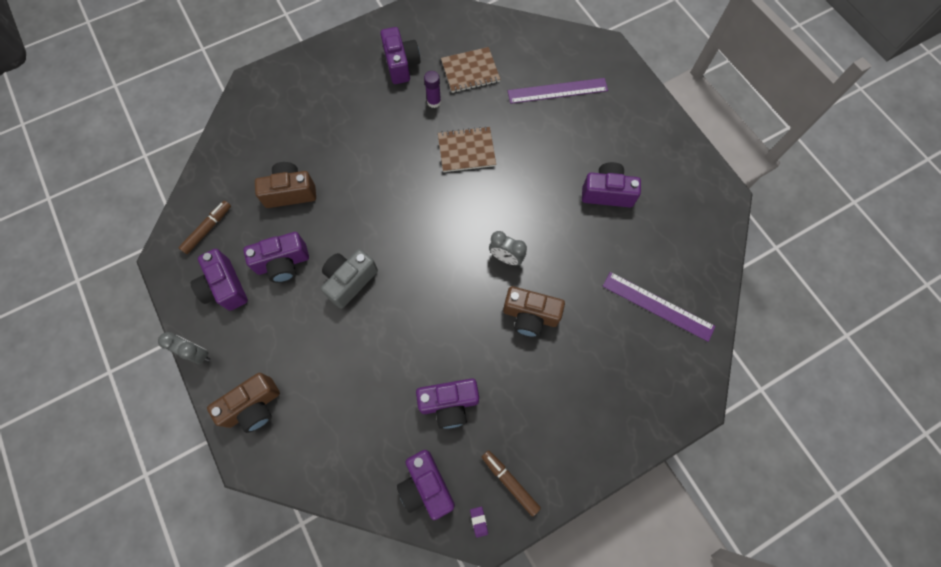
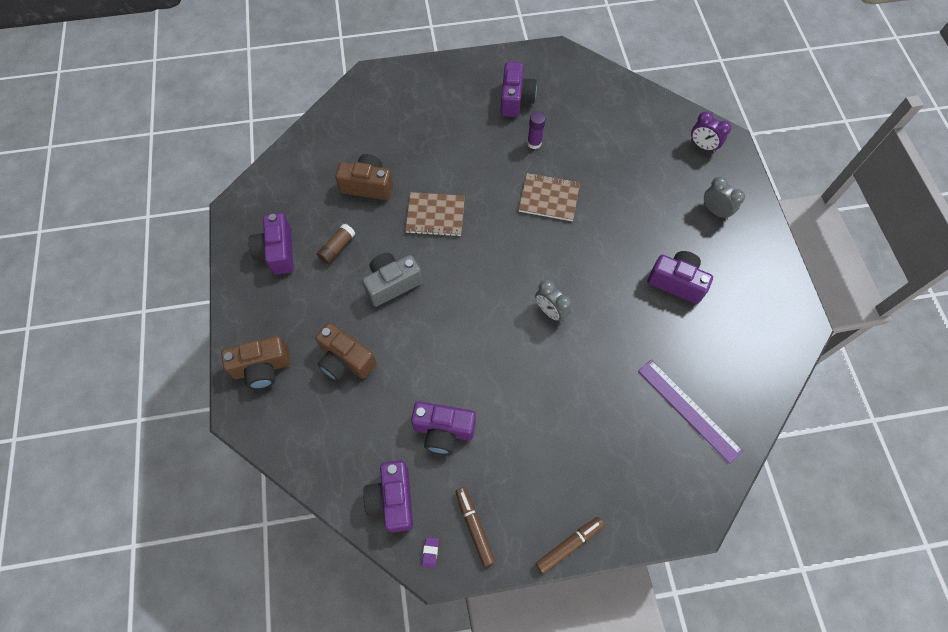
camera: 20 degrees right, 5 degrees down
grey clock [158,332,210,364] -> grey clock moved to [704,177,745,220]
brown marker [179,201,231,254] -> brown marker moved to [535,517,604,574]
purple camera [243,232,309,283] -> brown glue stick [317,224,355,264]
brown notebook [441,47,501,93] -> brown notebook moved to [405,192,465,237]
brown camera [503,286,565,337] -> brown camera moved to [315,322,377,381]
purple ruler [508,78,608,104] -> none
none -> purple clock [691,111,731,153]

